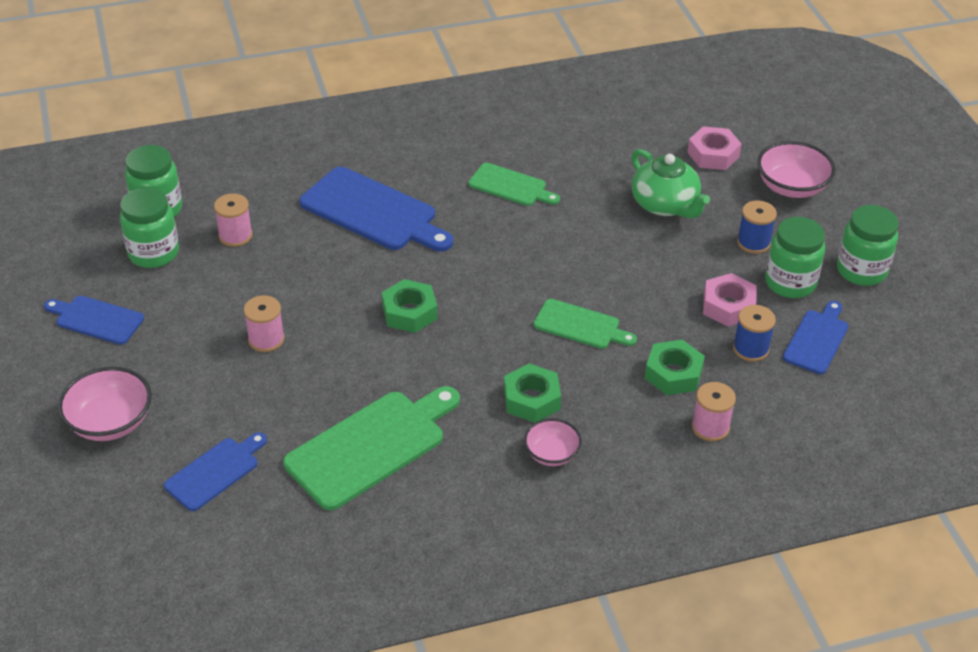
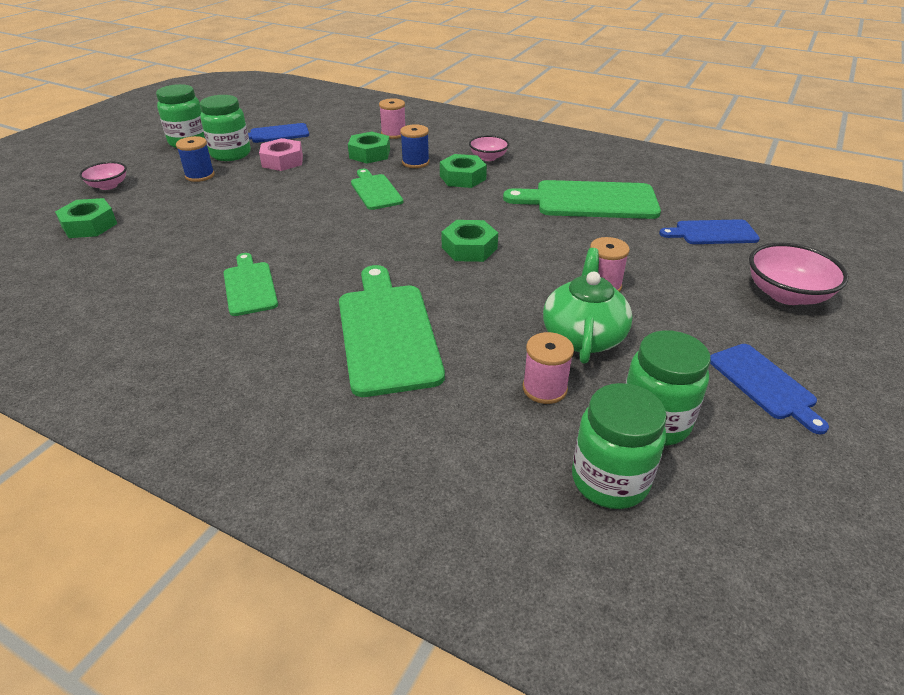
camera: 135 degrees left, 5 degrees down
blue cutting board [299,167,453,252] -> green cutting board [339,265,445,397]
green teapot [631,149,710,219] -> green teapot moved to [543,248,633,364]
pink nut [687,126,742,170] -> green nut [55,198,117,238]
blue spool [733,305,776,362] -> blue spool moved to [400,124,429,168]
pink bowl [757,141,835,198] -> pink bowl [79,162,127,190], size x0.62

